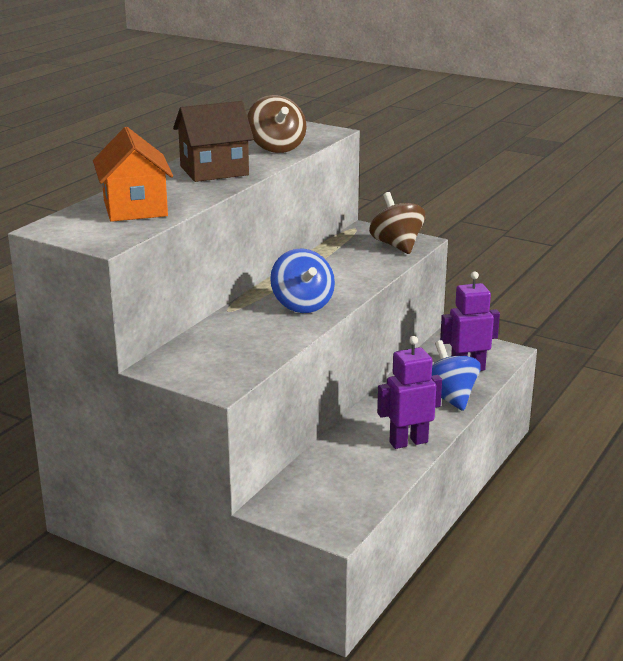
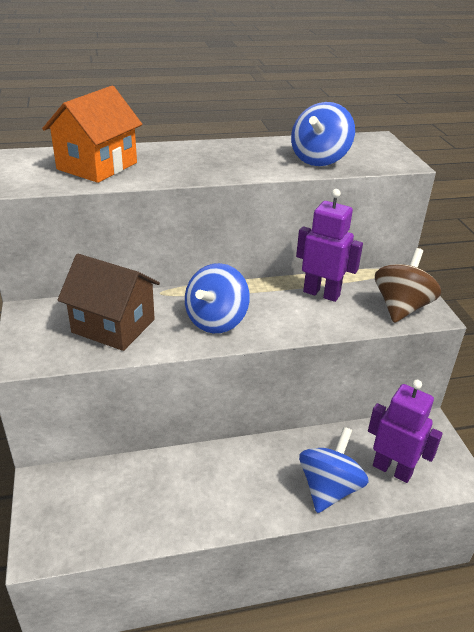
camera: 45 degrees right, 10 degrees up
brown house [173,101,254,182] -> brown house moved to [57,254,160,351]
brown spinning top [247,95,306,153] -> blue spinning top [291,102,355,166]
purple robot [377,336,442,449] -> purple robot moved to [296,189,363,302]

